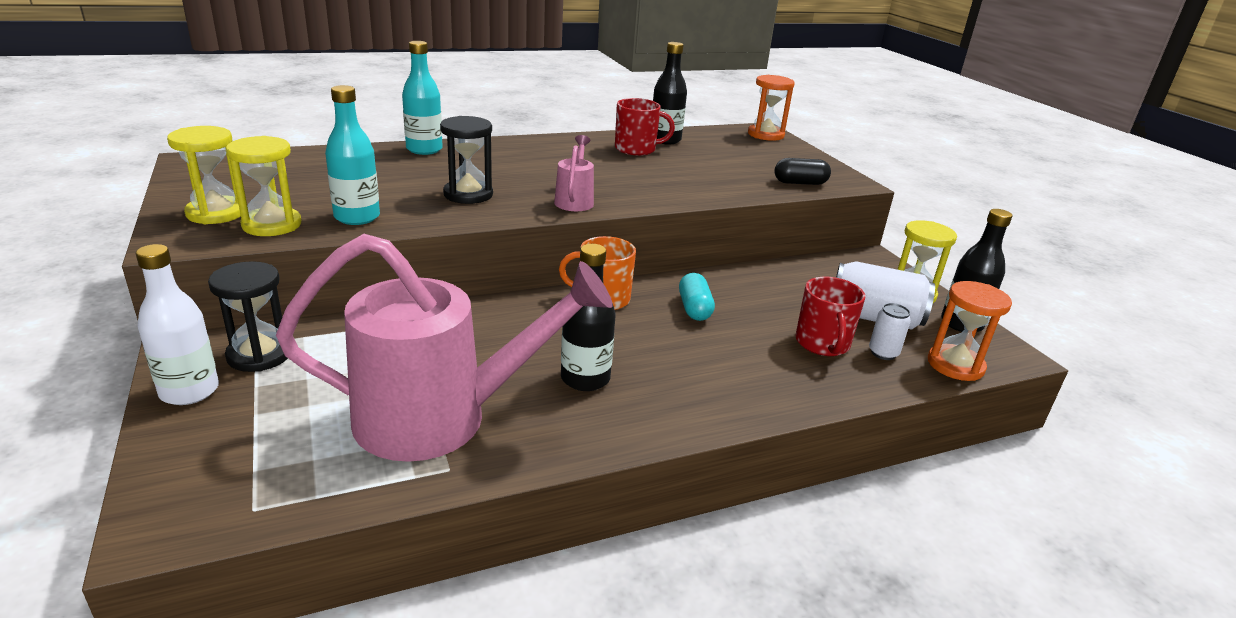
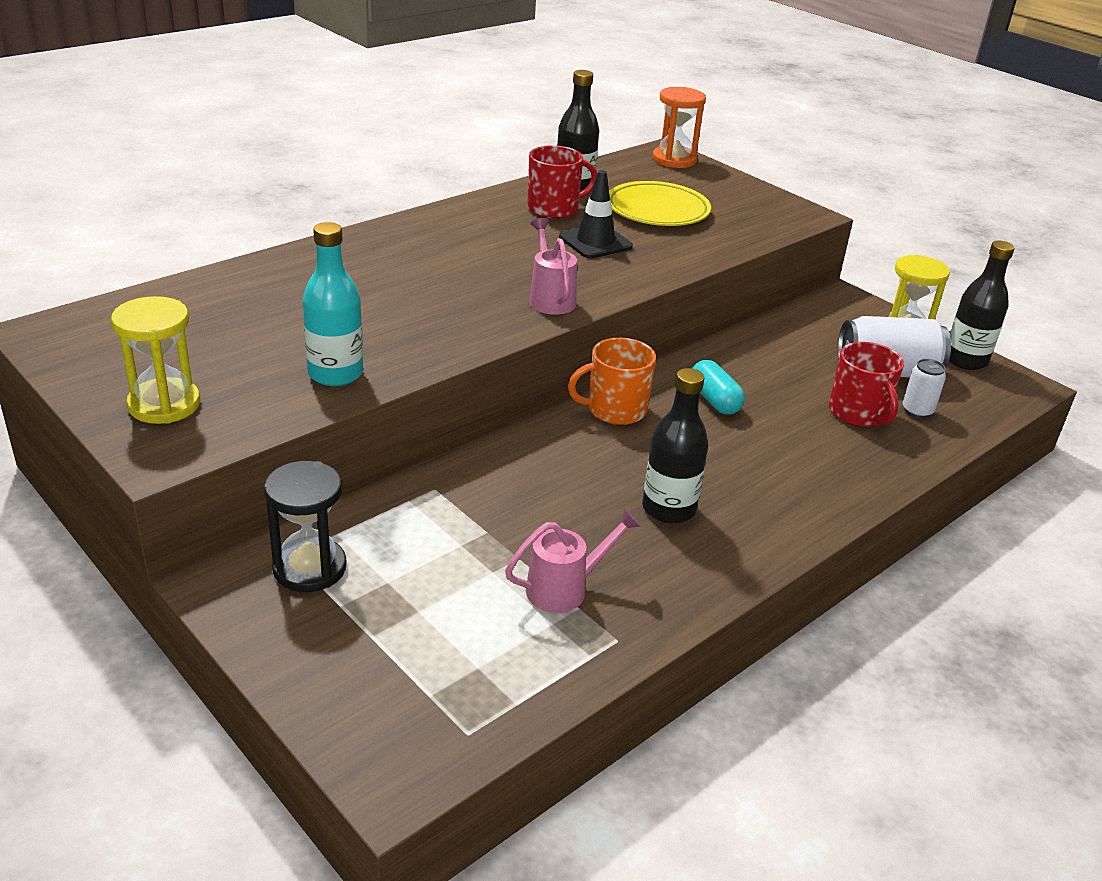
camera: 20 degrees left, 5 degrees up
white bottle [136,244,219,405] -> none
yellow hourglass [226,136,301,236] -> none
pink watering can [276,234,613,462] -> pink watering can [505,509,641,613], size x0.43
turquoise bottle [402,41,443,155] -> none
black hourglass [440,116,493,204] -> none
black capsule [774,158,831,185] -> none
orange hourglass [928,281,1012,381] -> none
none -> black traffic cone [559,170,633,258]
none -> yellow plate [609,181,711,226]

